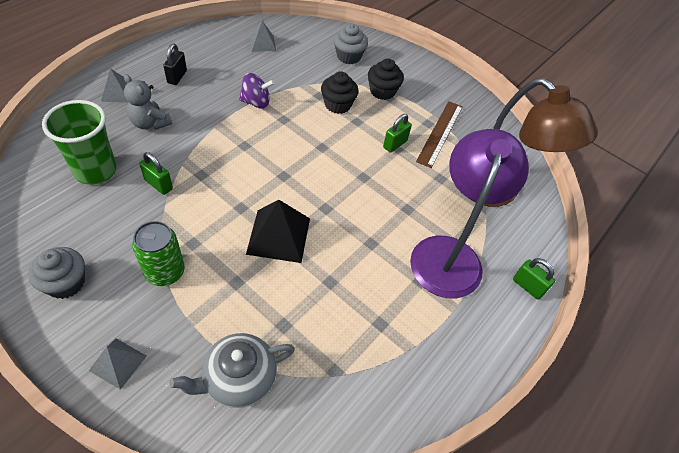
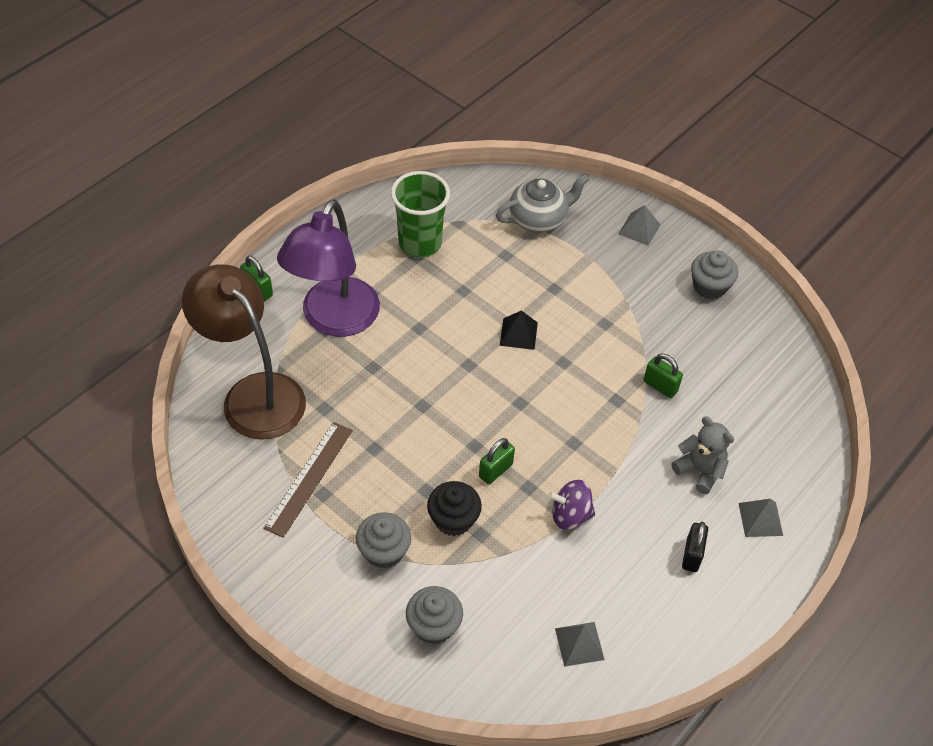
camera: 175 degrees left, 0 degrees up
green cup [42,100,117,185] -> green cup moved to [391,171,450,258]
green can [132,221,185,286] -> none
black pyramid [246,200,310,263] -> black pyramid [500,310,538,350], size x0.60
black cupcake [368,59,404,100] -> grey cupcake [356,512,411,569]
green padlock [383,114,412,153] -> green padlock moved to [479,438,515,484]

